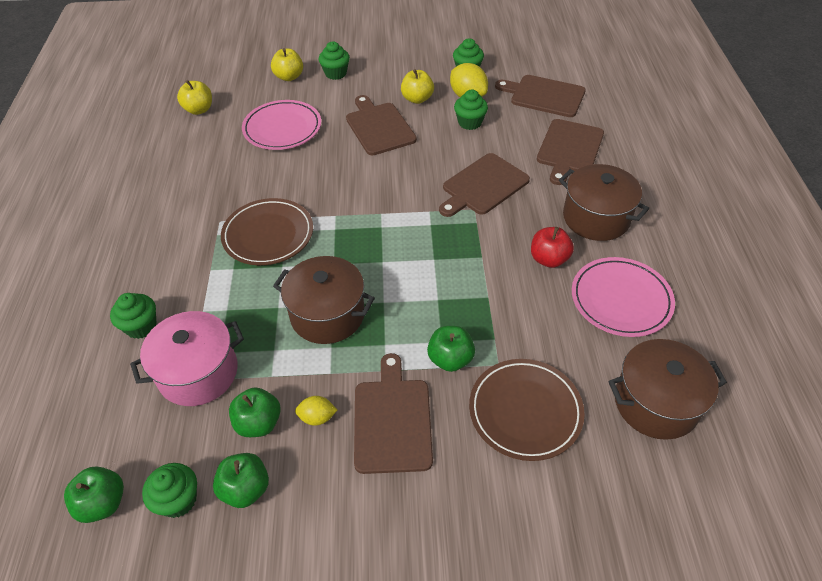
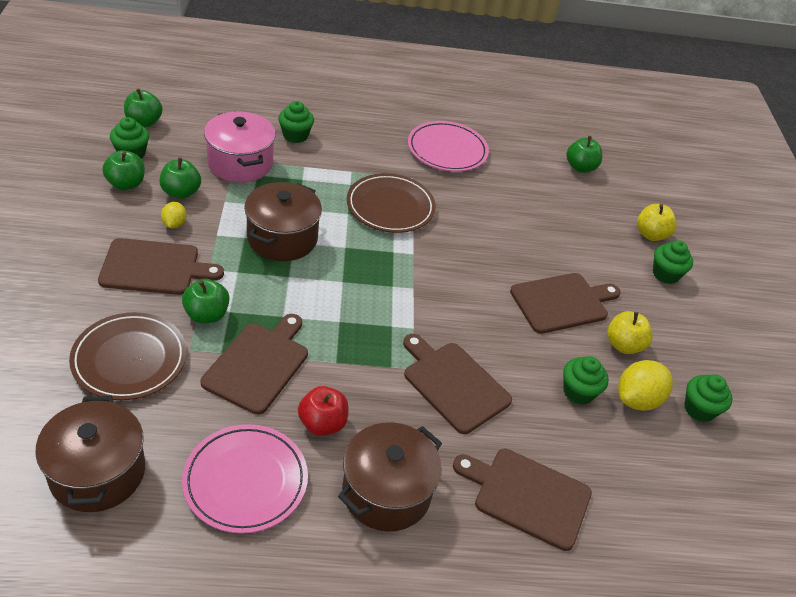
camera: 85 degrees right, 5 degrees down
yellow apple [177,80,212,115] -> green apple [566,136,602,173]
pink plate [242,100,321,150] -> pink plate moved to [408,121,489,172]
brown cutting board [495,75,586,117] -> brown cutting board moved to [201,314,308,415]

